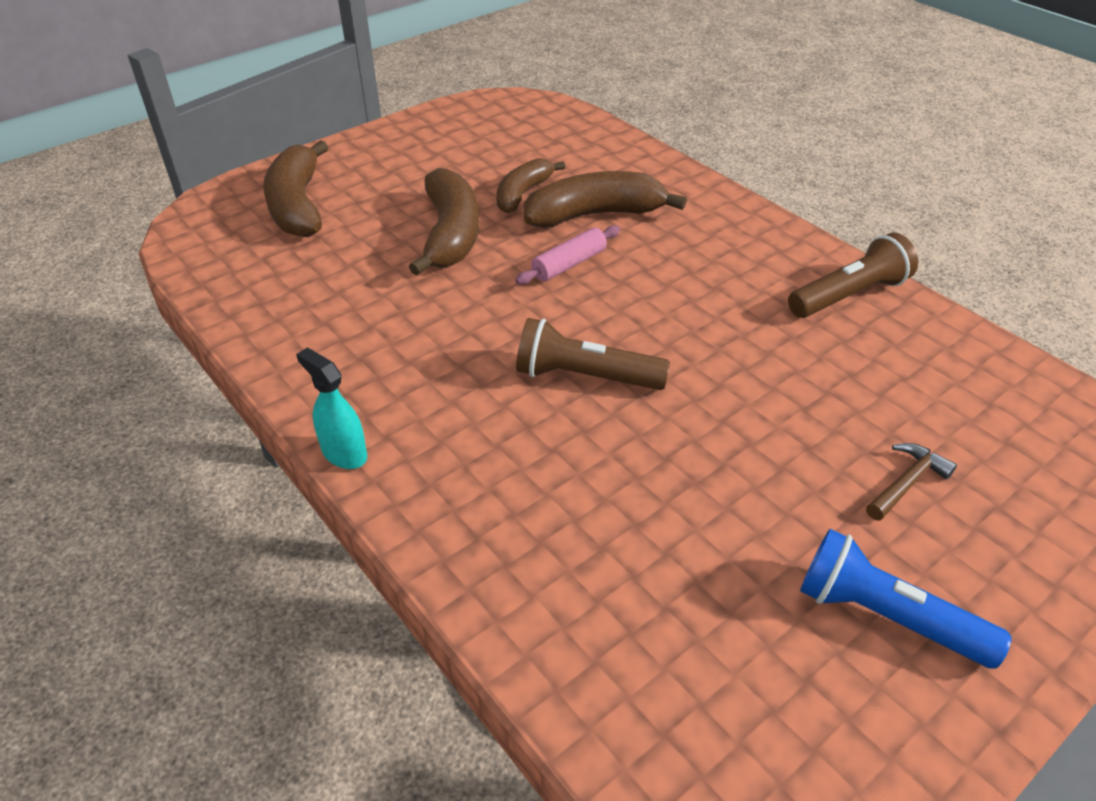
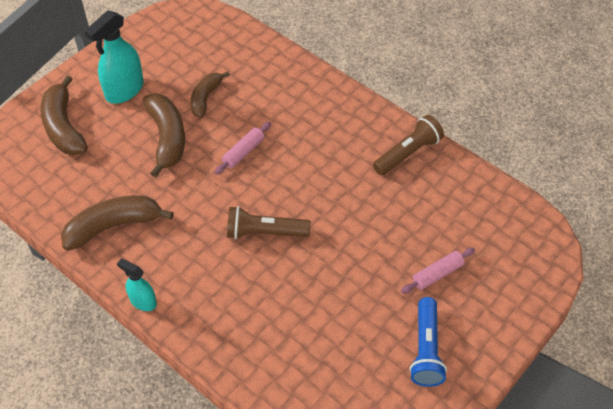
camera: 10 degrees left, 10 degrees up
brown banana [524,171,687,228] -> brown banana moved to [61,195,174,251]
blue flashlight [800,529,1012,669] -> blue flashlight turned 105 degrees counterclockwise [410,297,447,387]
brown hammer [866,443,957,521] -> pink rolling pin [401,248,475,293]
none -> turquoise spray bottle [84,11,144,104]

